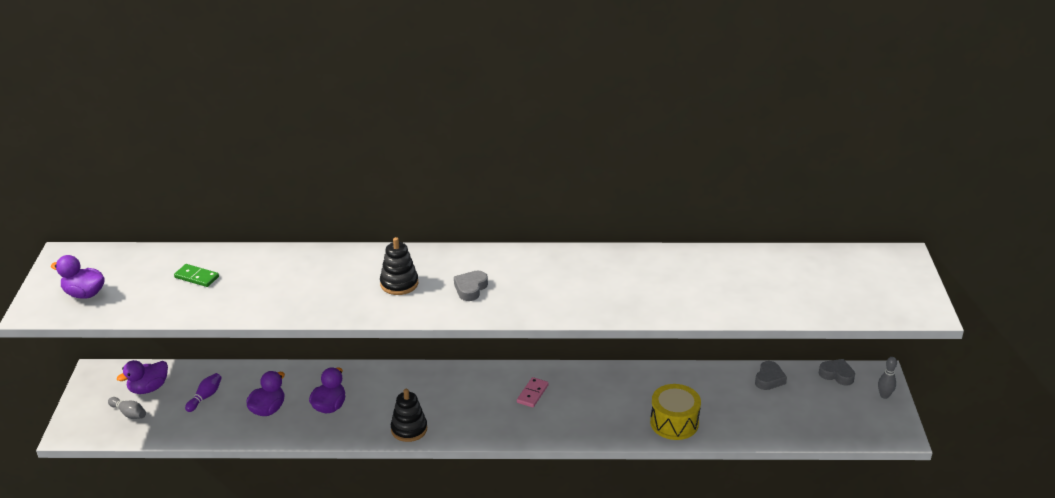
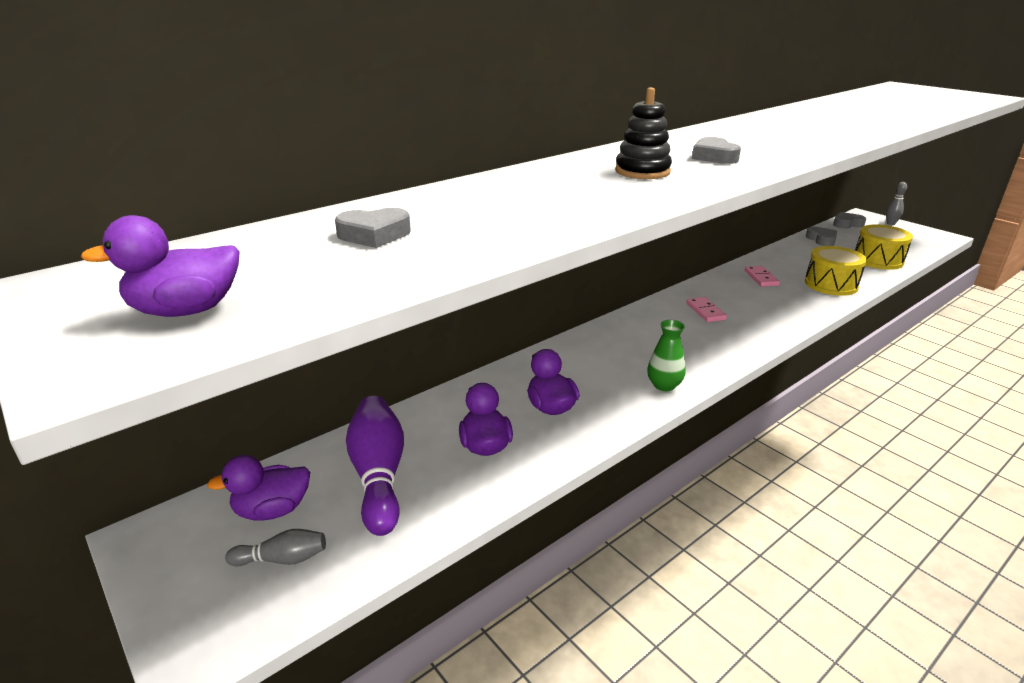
camera: 40 degrees left, 5 degrees down
purple duck [117,360,168,394] -> purple duck turned 60 degrees clockwise [207,455,310,521]
green domino [174,264,219,287] -> grey heart [335,208,411,248]
purple bowling pin [185,373,222,412] -> purple bowling pin [346,396,404,536], size x1.97
black stacking toy [391,389,427,442] -> green vase [647,320,686,391]
none -> pink domino [745,266,780,287]
none -> yellow drum [855,225,913,270]

